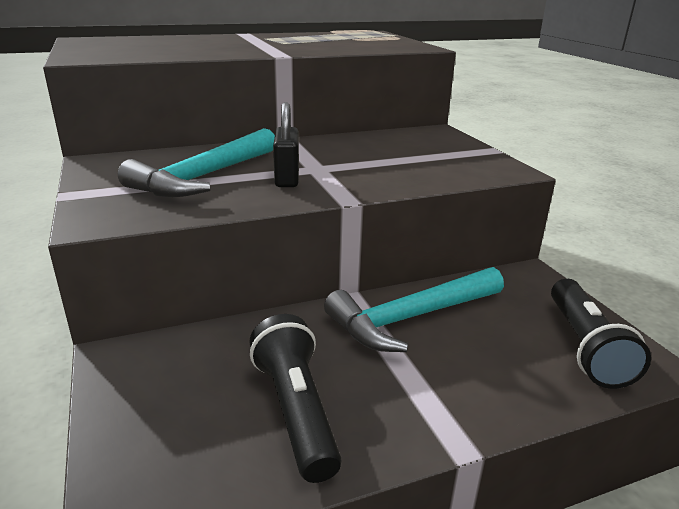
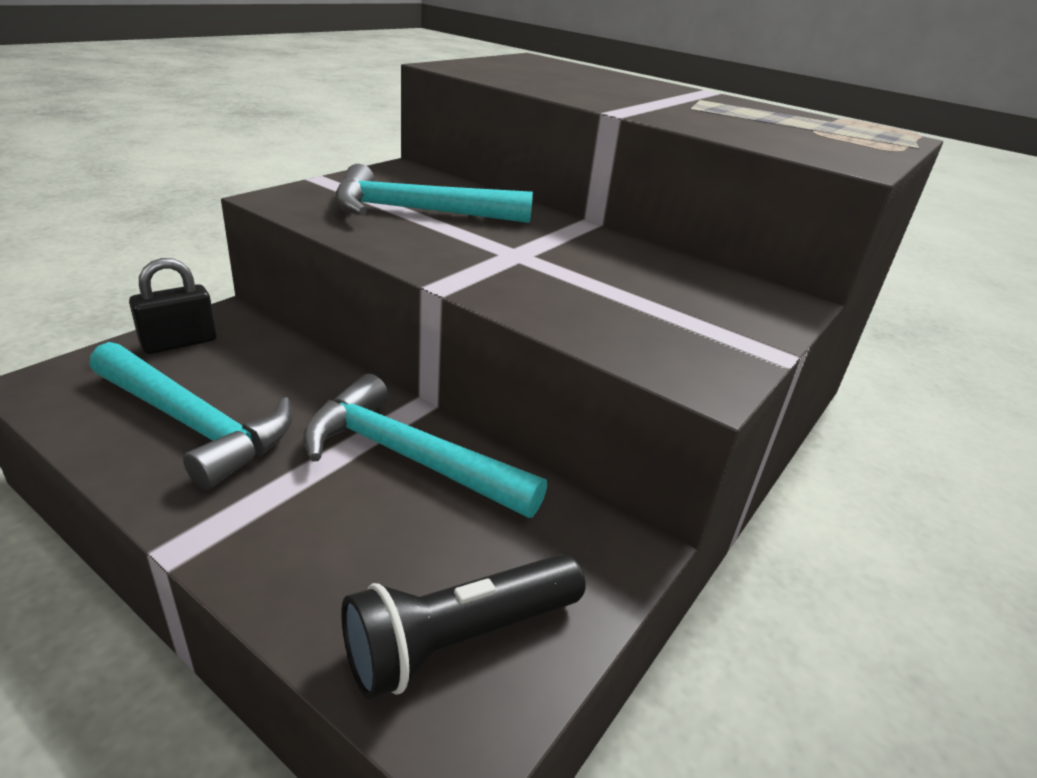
camera: 55 degrees right, 5 degrees up
black flashlight [249,314,341,483] -> turquoise hammer [89,342,293,490]
black padlock [273,102,299,187] -> black padlock moved to [129,258,217,354]

